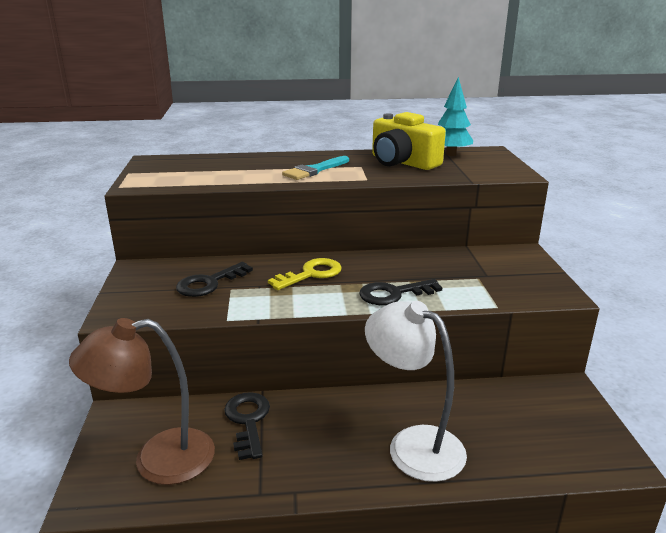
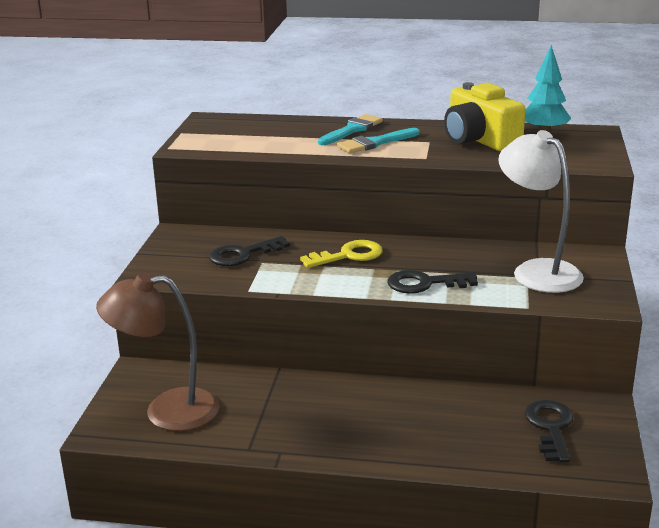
camera: 15 degrees right, 0 degrees up
black key [224,392,270,460] -> black key moved to [525,400,574,462]
white lamp [365,301,467,482] -> white lamp moved to [498,130,584,293]
none -> turquoise brush [318,114,383,145]

